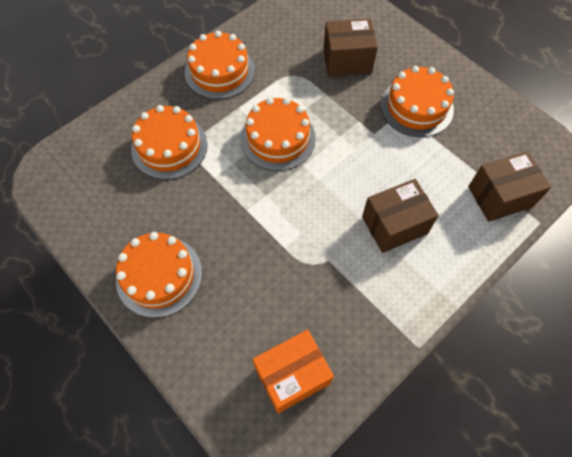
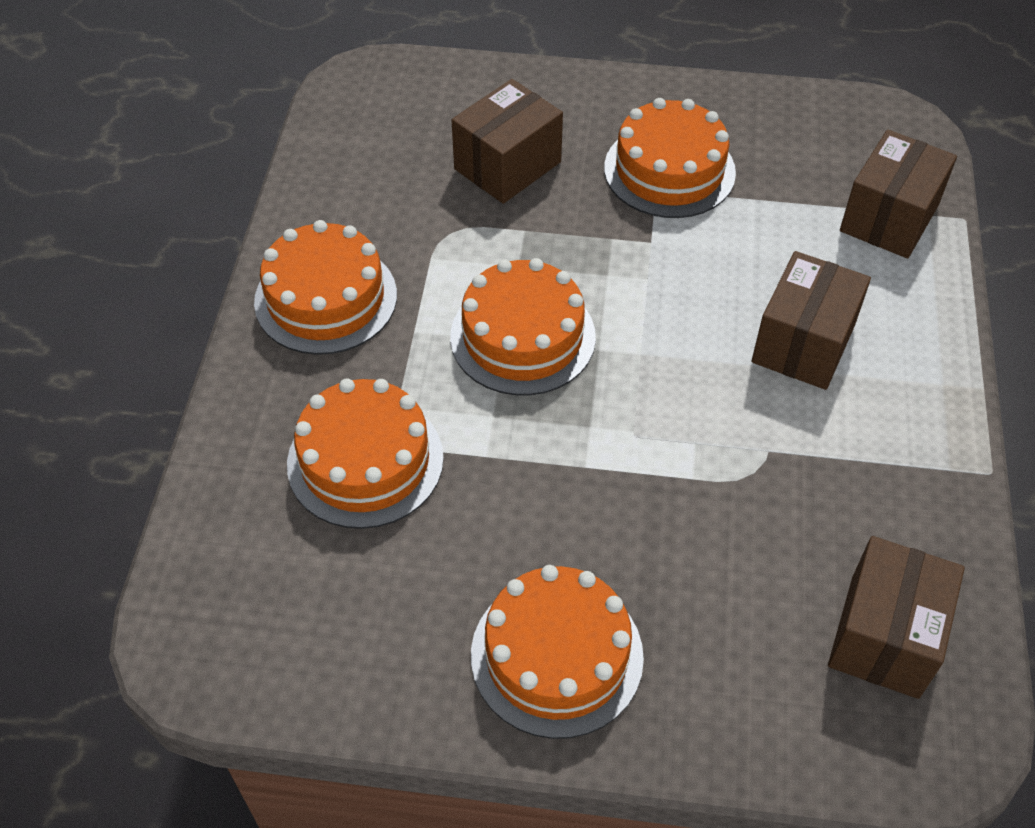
camera: 40 degrees left, 10 degrees down
orange box [253,330,334,413] -> brown box [828,536,965,699]

